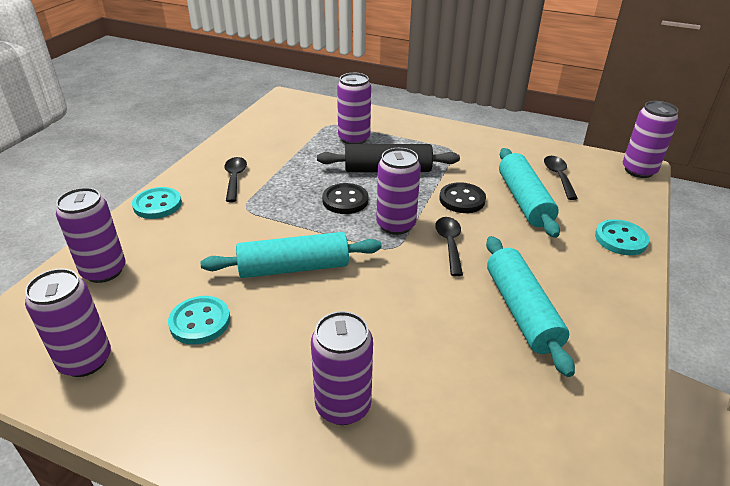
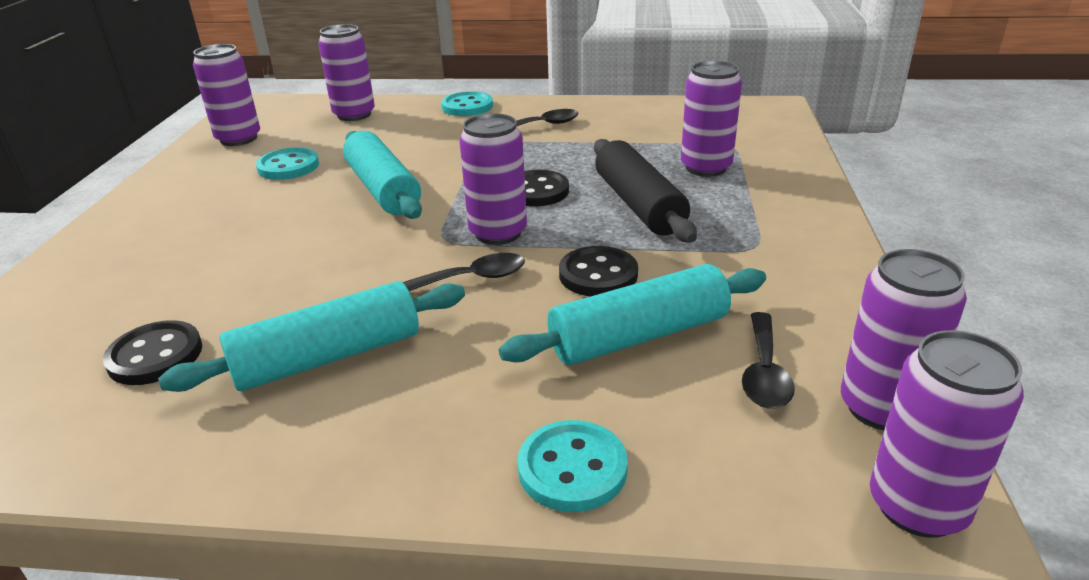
camera: 75 degrees right, 5 degrees down
purple can [311,311,373,425] -> purple can moved to [841,249,967,430]
black spoon [544,156,578,200] -> black spoon turned 120 degrees clockwise [742,312,795,409]
none -> black button [103,320,202,385]

